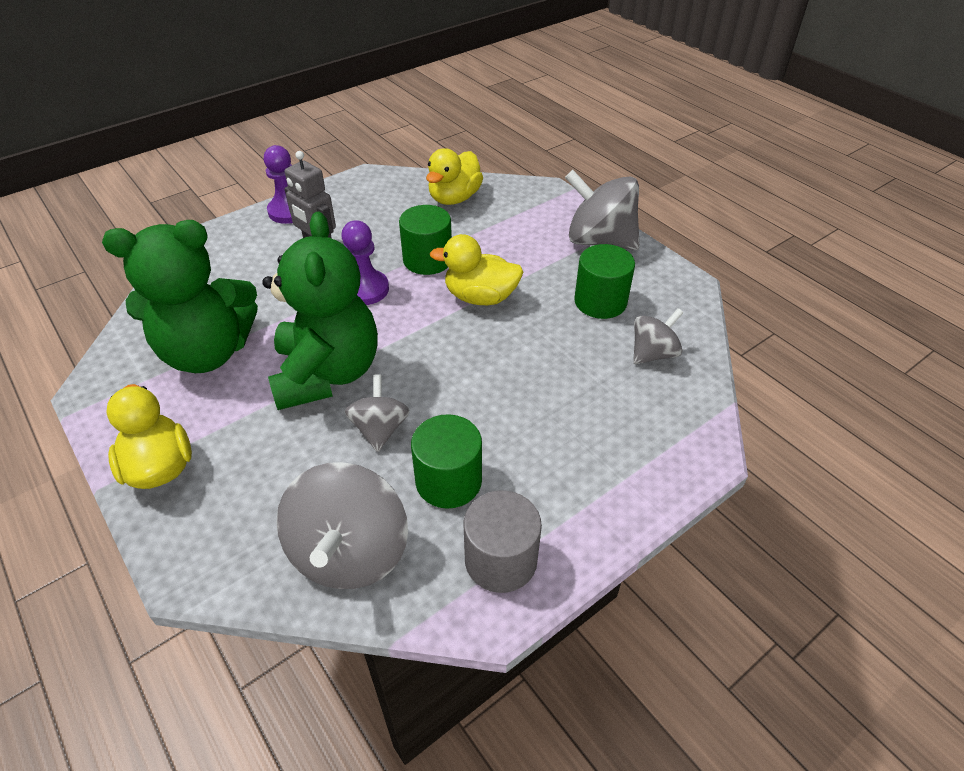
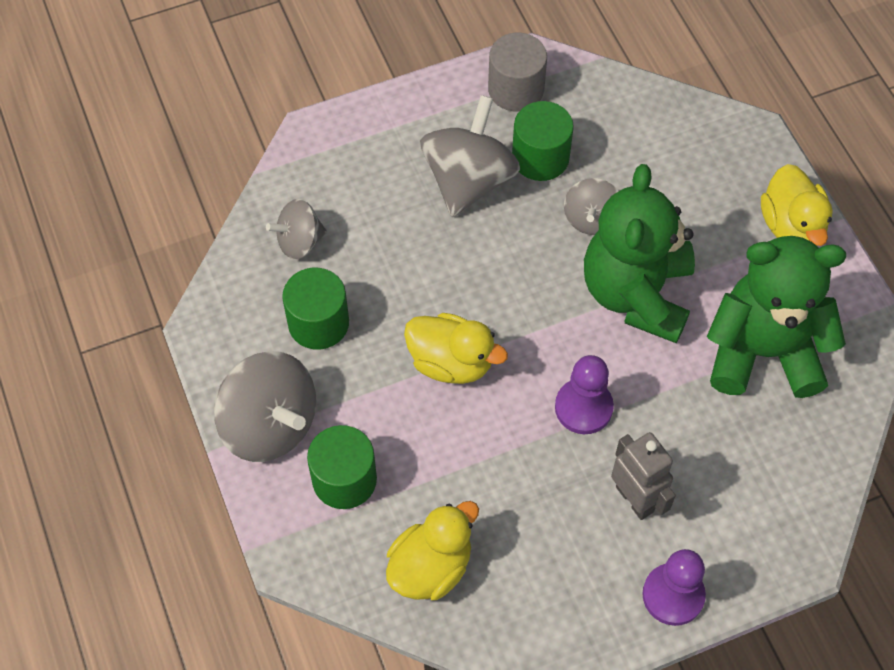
camera: 165 degrees left, 15 degrees up
grey spinning top [276,462,408,589] -> grey spinning top moved to [420,95,520,217]
green cylinder [399,205,452,275] -> green cylinder moved to [307,425,377,509]

